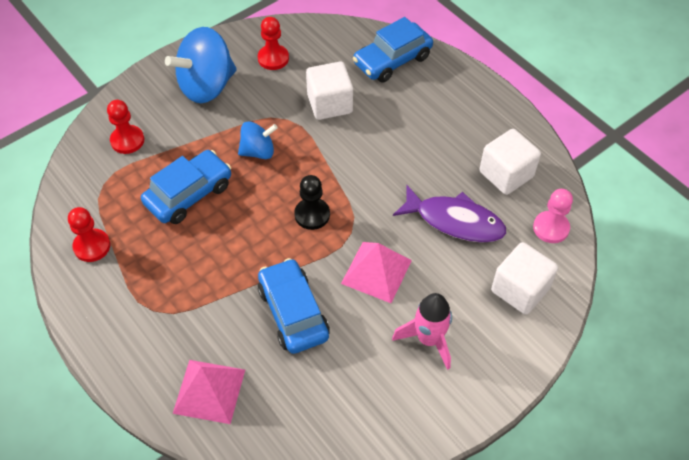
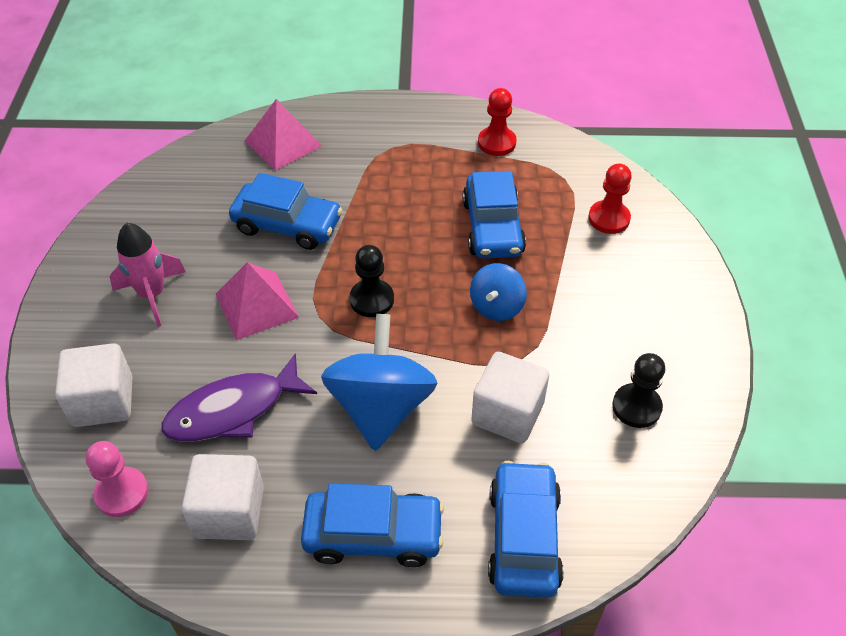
camera: 130 degrees right, 5 degrees down
blue spinning top [165,27,237,103] -> blue spinning top moved to [321,314,437,451]
red pawn [258,17,289,70] -> black pawn [612,353,665,428]
none -> blue car [301,483,444,567]

